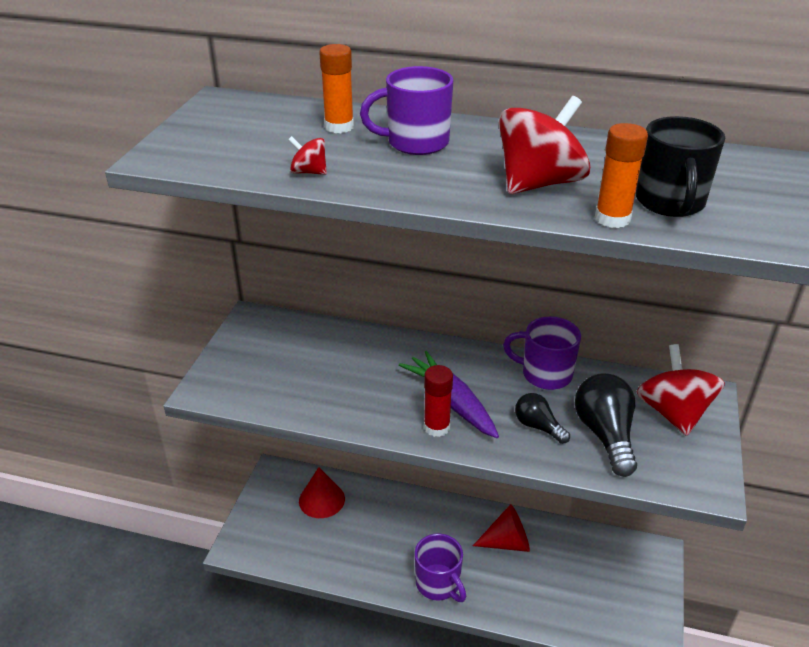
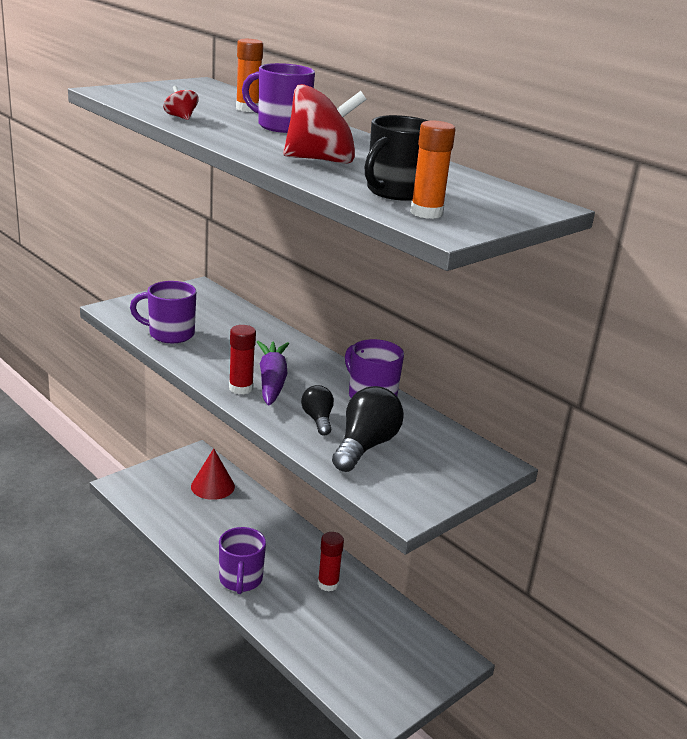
camera: 30 degrees right, 10 degrees down
red cone [473,504,530,552] -> red glue stick [318,532,344,591]
orange glue stick [595,123,648,228] -> orange glue stick moved to [410,120,456,219]
red spinning top [637,344,725,436] -> none
none -> purple mug [130,281,196,343]

